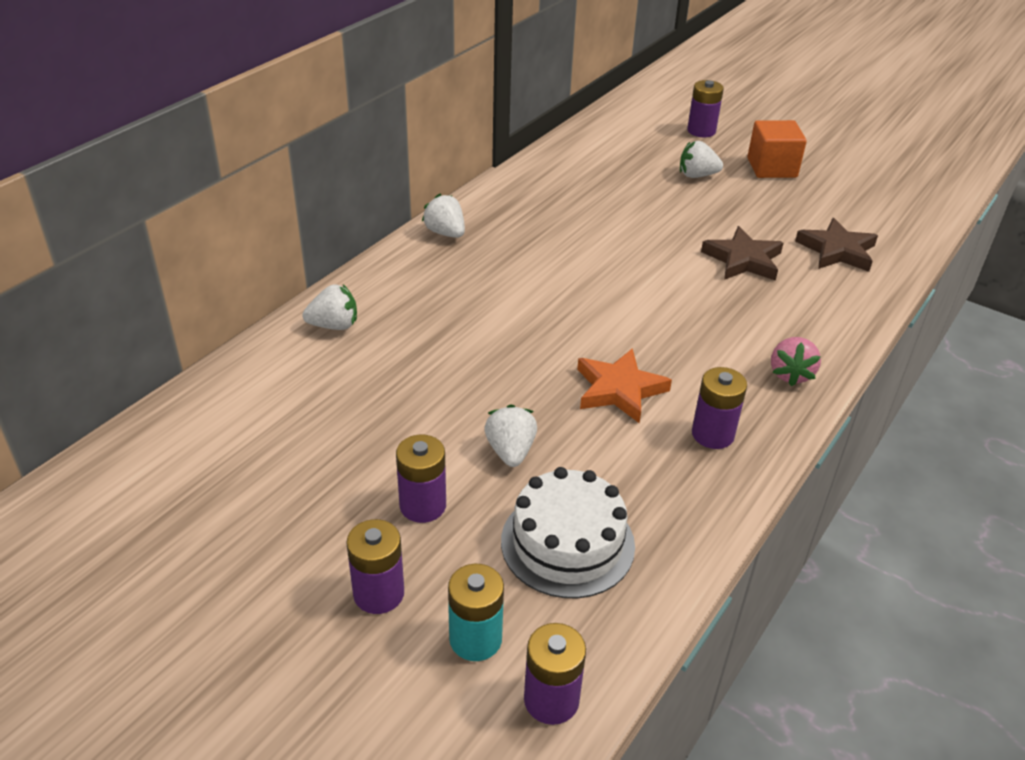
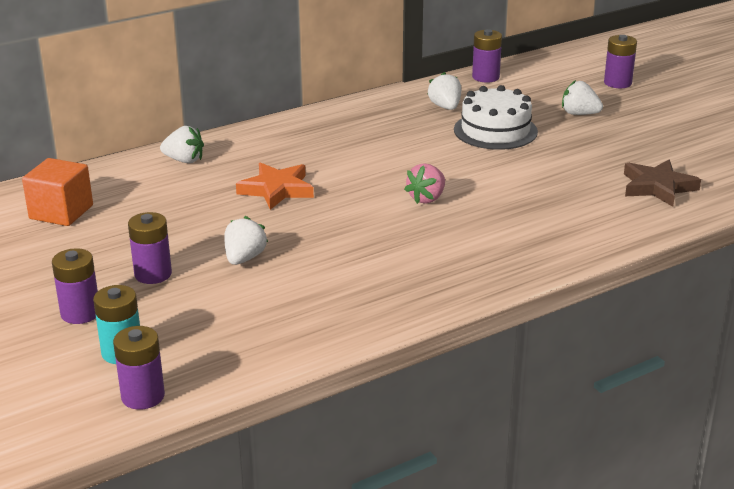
camera: 25 degrees right, 10 degrees down
white strawberry [422,194,465,238] -> white strawberry moved to [428,72,461,110]
white cake [501,467,635,598] -> white cake moved to [454,85,538,150]
orange star [577,348,672,423] -> orange star moved to [236,163,314,210]
purple battery [692,367,747,449] -> purple battery moved to [472,29,502,83]
brown star [701,226,783,281] -> none
orange cube [747,120,807,178] -> orange cube moved to [22,158,93,226]
pink strawberry [771,337,821,386] -> pink strawberry moved to [404,163,445,204]

